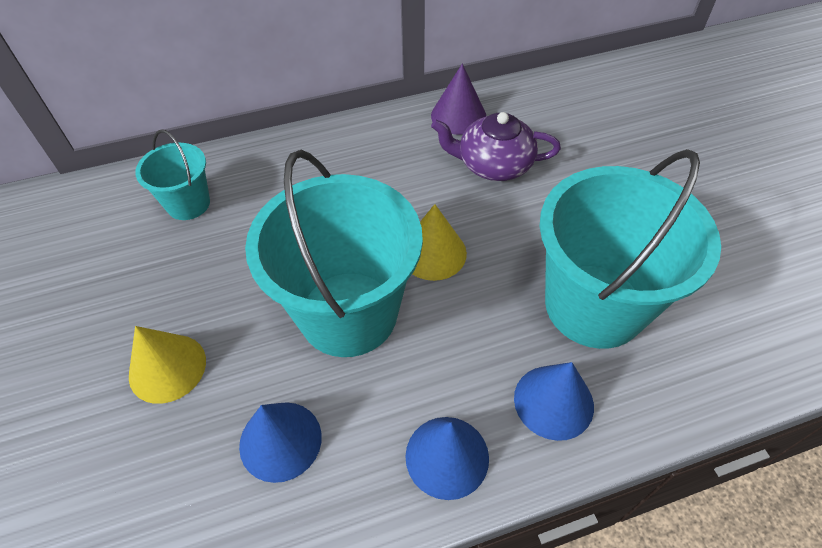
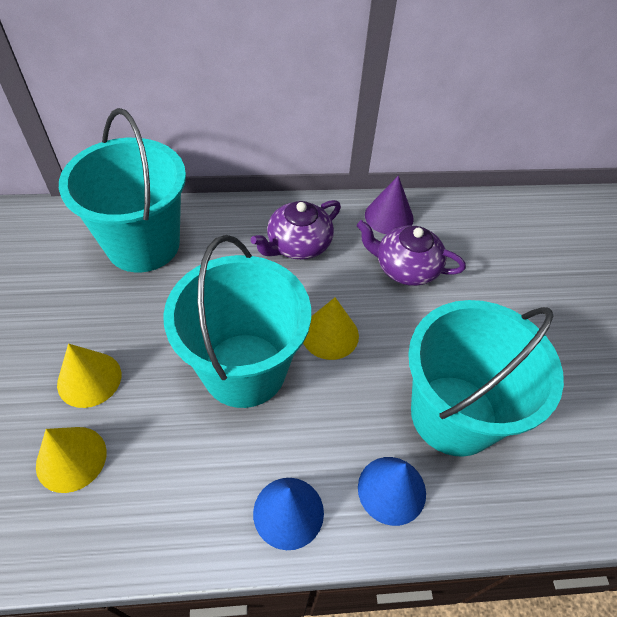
camera: 10 degrees right, 0 degrees up
turquoise bucket [135,129,210,220] -> turquoise bucket [59,108,186,272], size x2.01
blue cone [239,402,322,483] -> none
none -> yellow cone [36,427,107,493]
none -> purple teapot [251,200,341,260]

